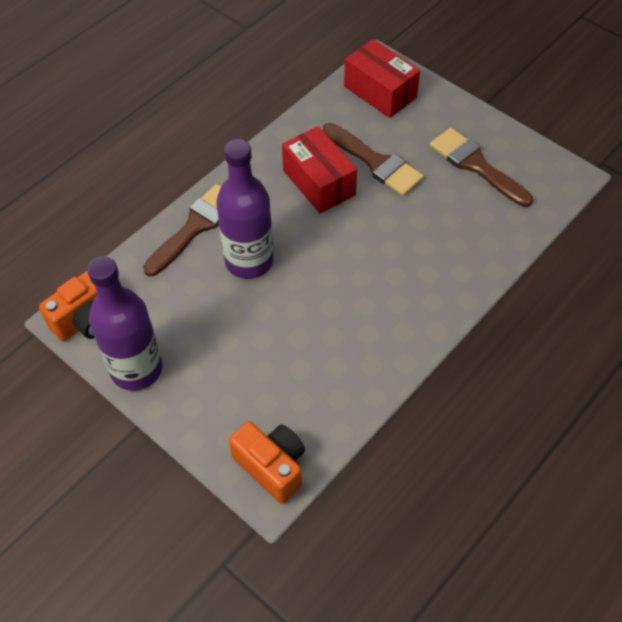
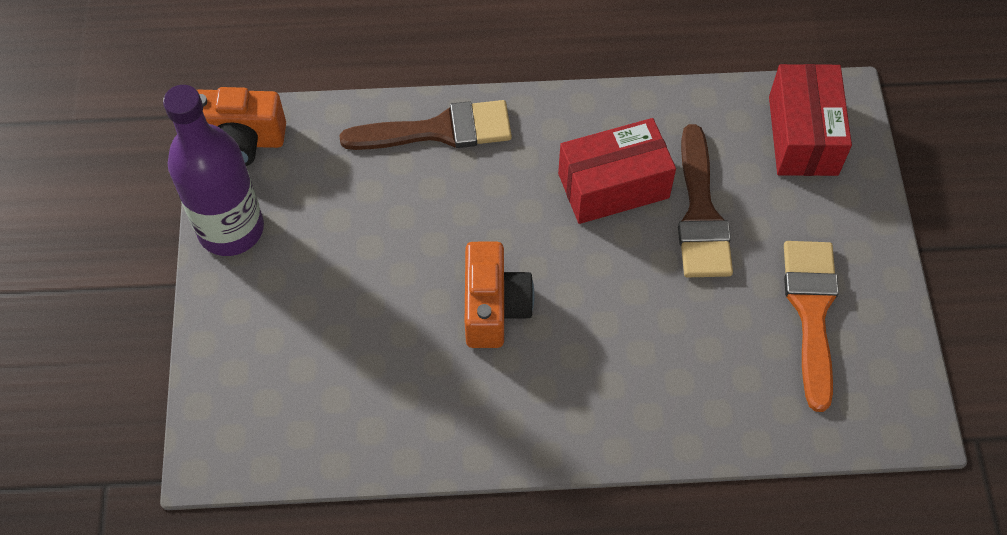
camera: 45 degrees right, 5 degrees up
purple bottle [216,139,274,279] -> none
orange camera [229,421,305,504] -> orange camera moved to [465,242,535,348]
red box [282,126,357,214] -> red box turned 60 degrees clockwise [558,118,676,224]
brown brush [430,128,533,207] -> orange brush [784,241,839,412]

